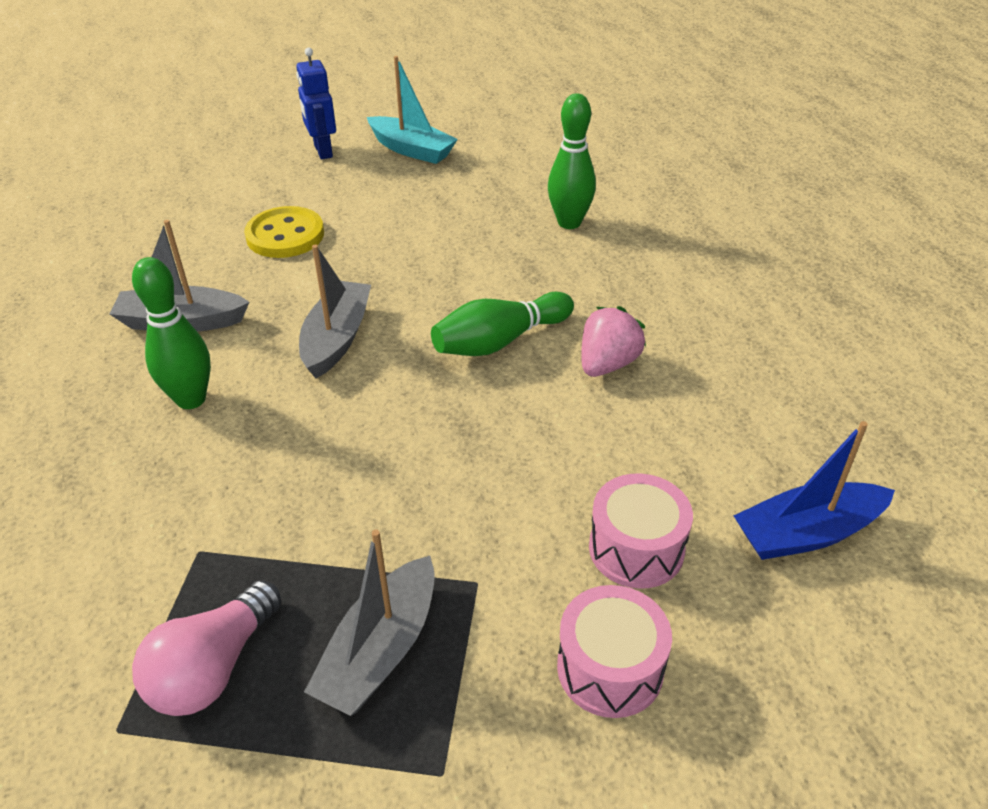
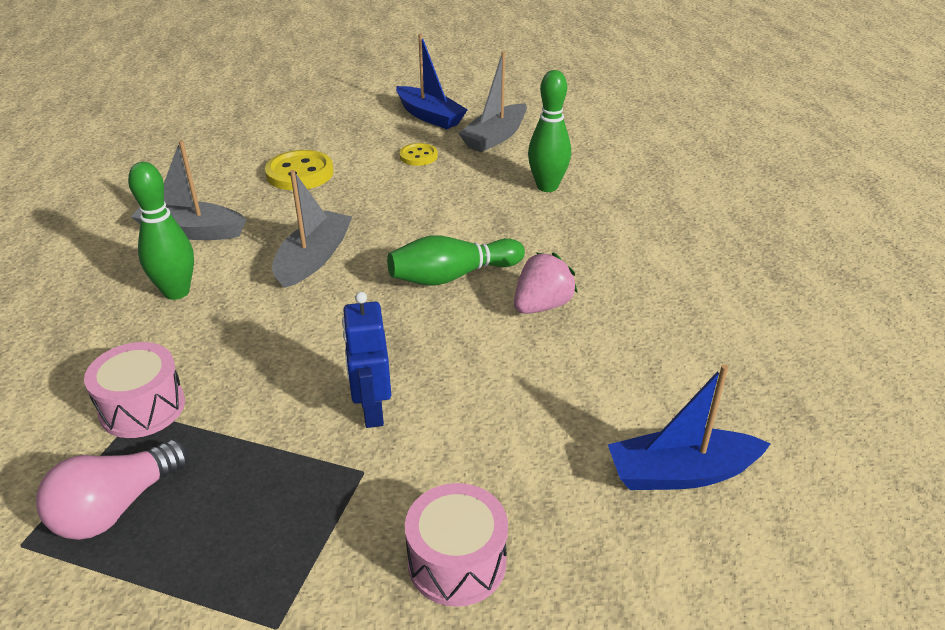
camera: 10 degrees right, 5 degrees down
blue robot [296,48,336,159] -> blue robot moved to [342,292,391,428]
grey boat [304,529,435,716] -> grey boat moved to [458,51,527,152]
turquoise boat [367,56,458,164] -> blue boat [396,34,468,129]
pink drum [589,473,693,589] -> pink drum moved to [84,342,185,438]
none -> yellow button [399,143,438,166]

